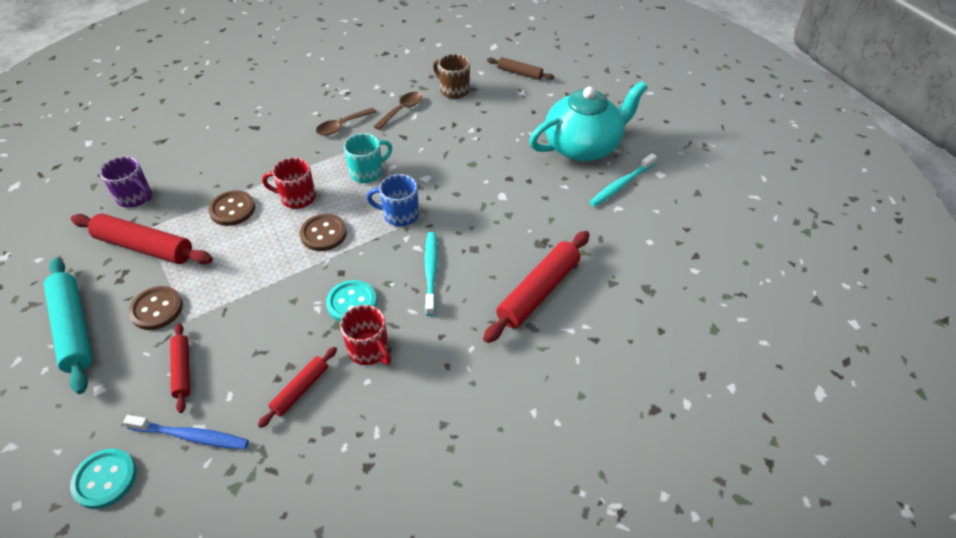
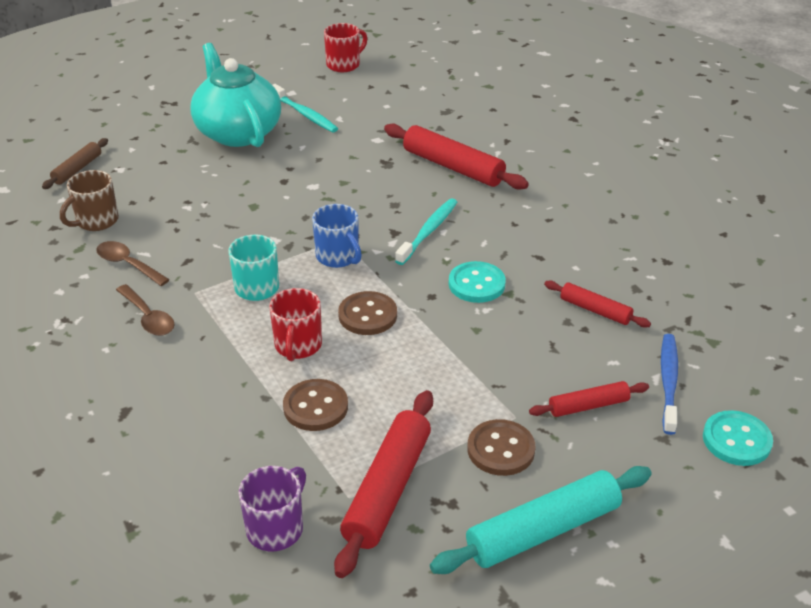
camera: 90 degrees left, 10 degrees down
red mug [340,305,391,365] -> red mug moved to [324,23,367,72]
blue mug [367,174,419,227] -> blue mug turned 45 degrees counterclockwise [312,204,362,268]
turquoise toothbrush [425,232,438,316] -> turquoise toothbrush turned 120 degrees clockwise [395,199,457,265]

